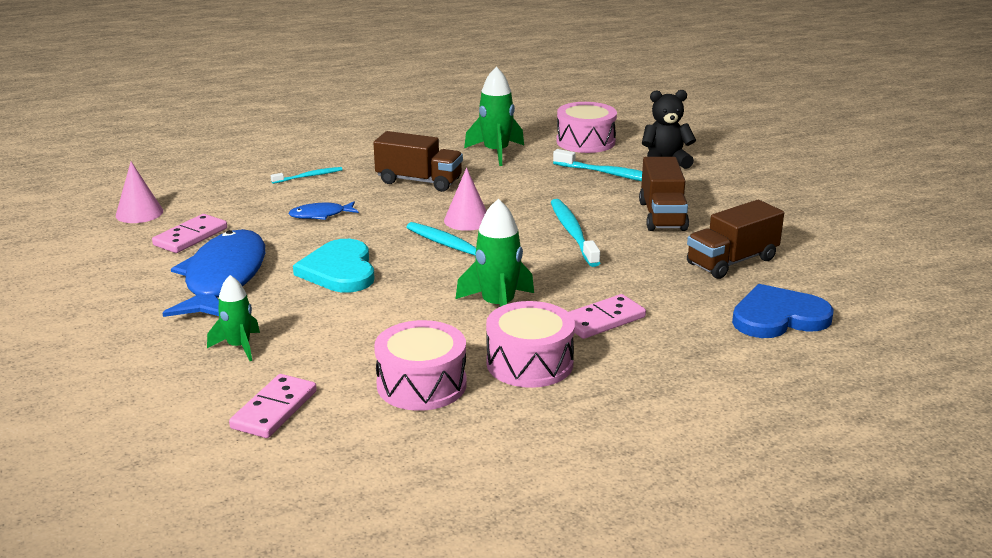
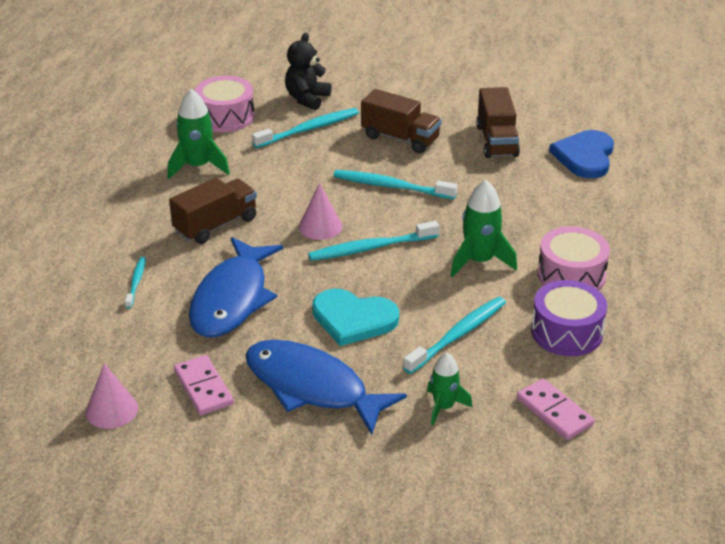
camera: 60 degrees left, 10 degrees up
blue fish [288,202,359,220] -> blue fish [189,237,283,337], size x2.27
pink drum [374,320,467,411] -> purple drum [531,280,607,356]
pink domino [569,294,646,339] -> none
none -> turquoise toothbrush [403,297,506,374]

